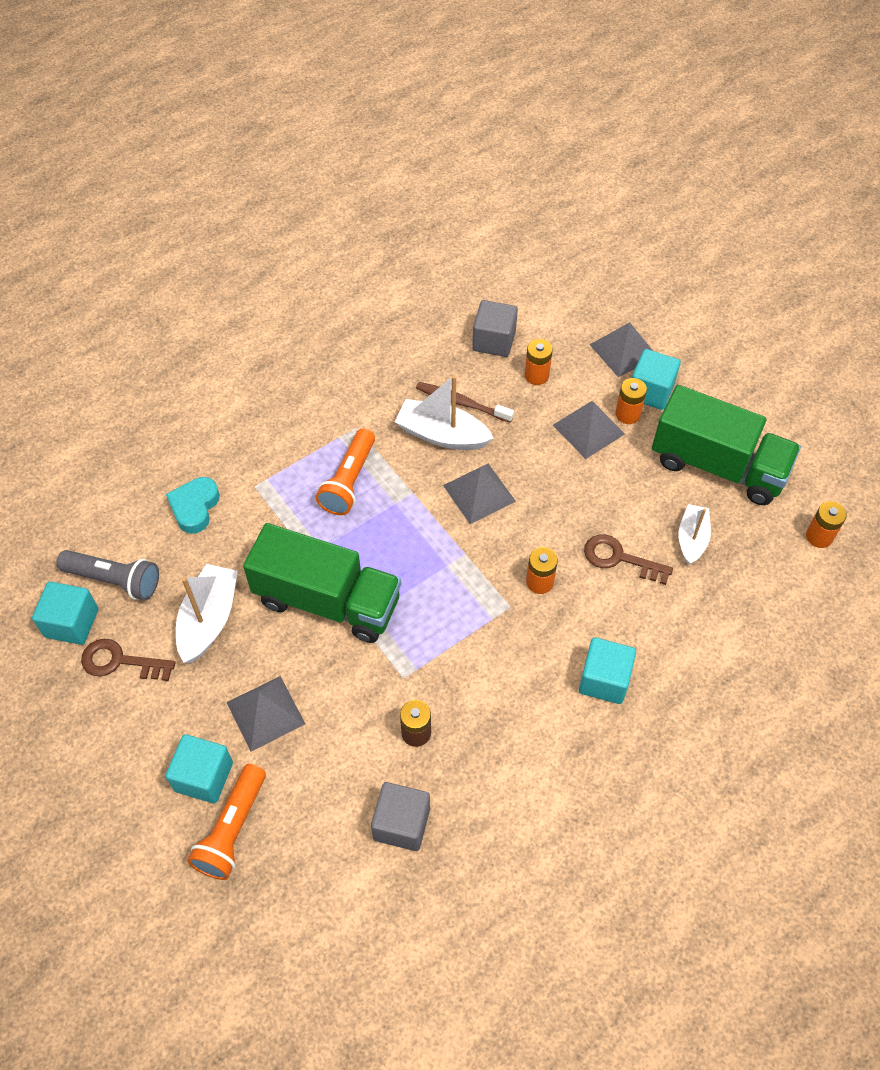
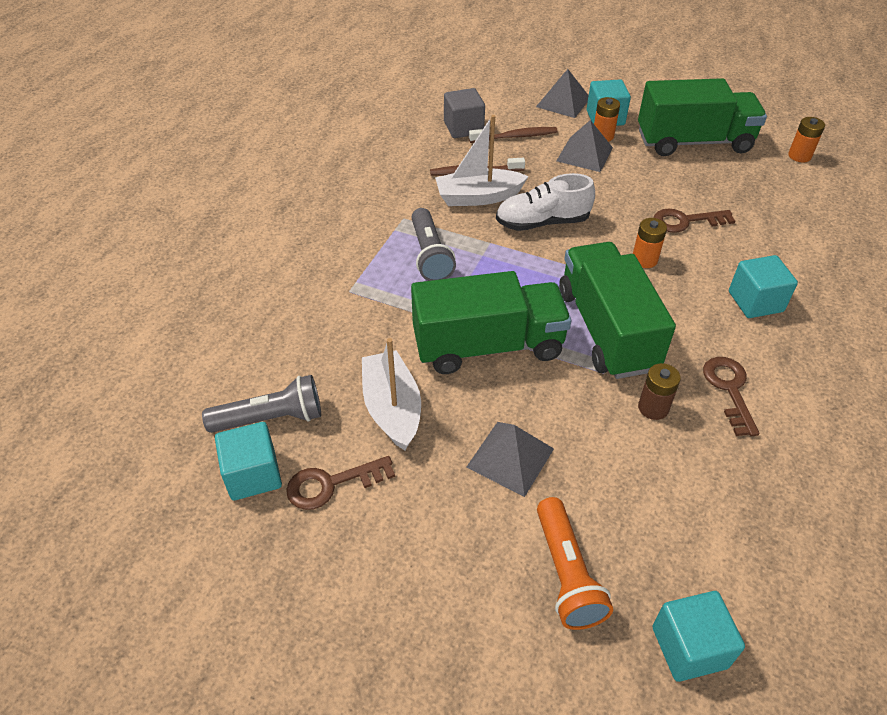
camera: 30 degrees left, 10 degrees down
turquoise cube [165,734,233,803] -> turquoise cube moved to [652,591,745,682]
turquoise heart [166,477,220,534] -> none
orange flashlight [315,428,375,515] -> grey flashlight [411,208,456,281]
grey cube [371,782,430,851] -> none
grey pyramid [443,464,516,524] -> white shoe [496,173,595,231]
orange battery [525,339,553,385] -> brown toothbrush [469,127,558,143]
white boat [679,504,711,565] -> none
none -> green truck [559,242,676,379]
none -> brown key [703,357,760,436]

